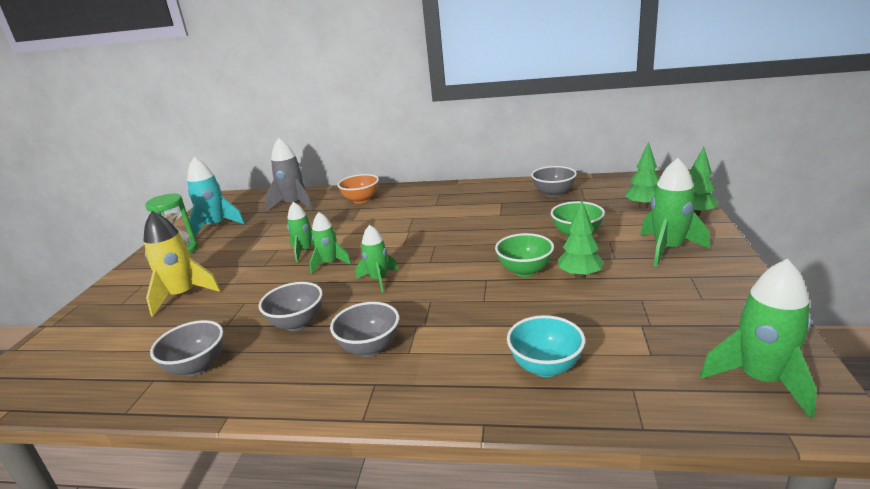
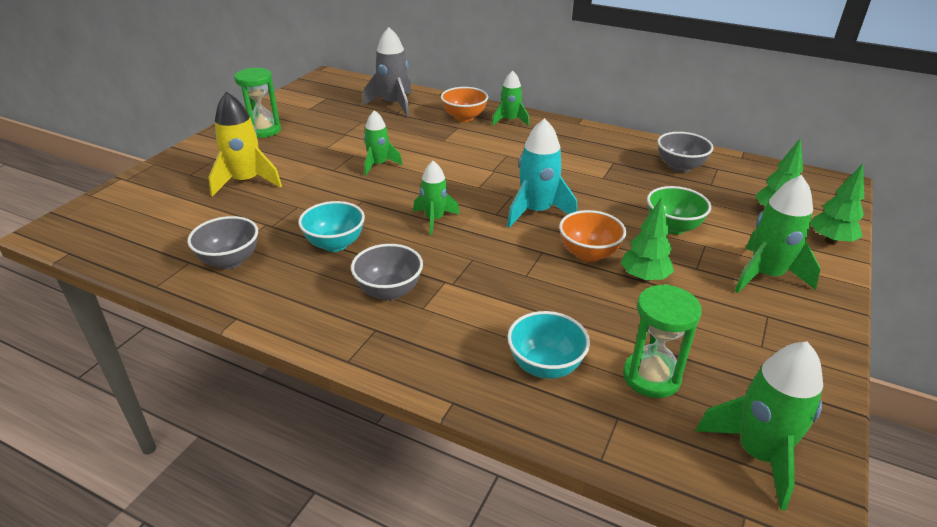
camera: 15 degrees right, 10 degrees up
turquoise rocket [187,157,245,236] -> turquoise rocket moved to [507,118,577,228]
grey bowl [259,282,323,331] -> turquoise bowl [298,201,365,252]
green rocket [310,212,352,274] -> green rocket moved to [492,70,529,126]
green bowl [495,233,554,277] -> orange bowl [559,210,626,262]
none -> green hourglass [623,284,702,398]

